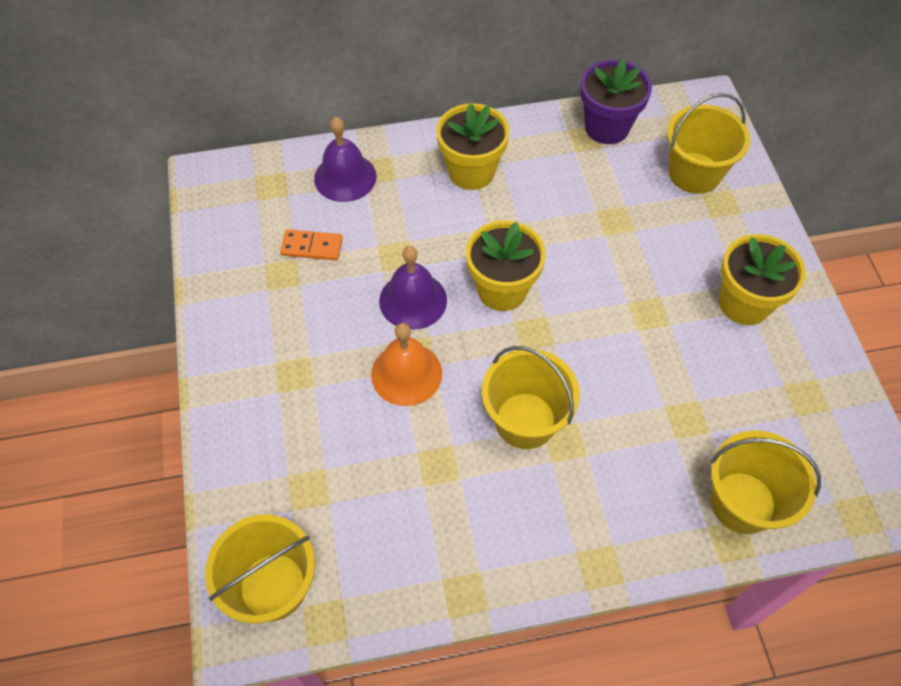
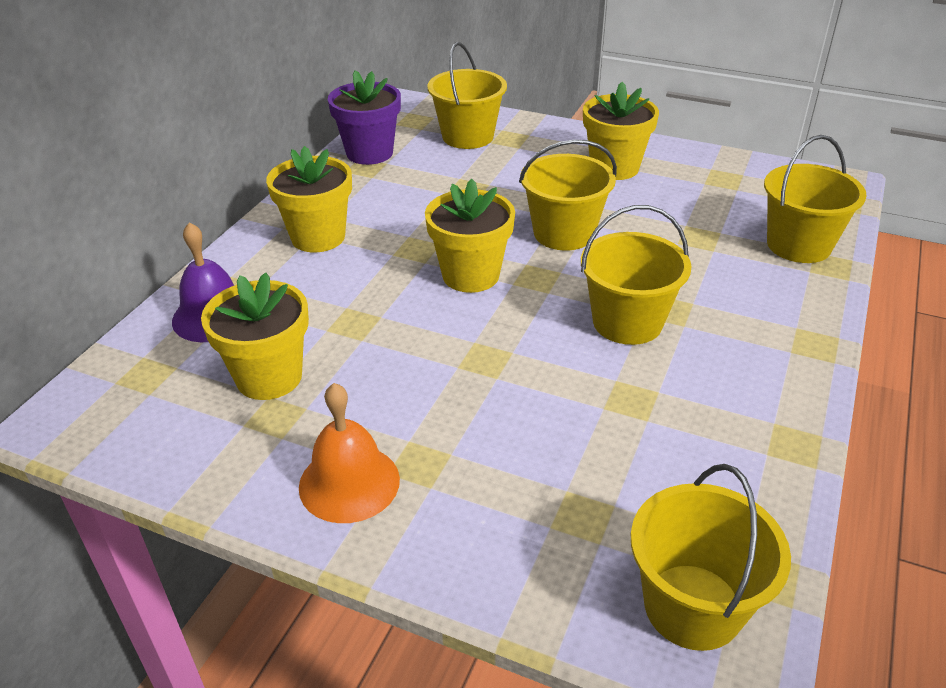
camera: 55 degrees left, 20 degrees down
orange domino [280,229,343,260] -> yellow flower pot [201,273,309,400]
orange bell [371,323,442,406] -> orange bell moved to [299,383,400,523]
purple bell [379,246,447,330] -> none
none -> yellow bucket [519,140,617,251]

